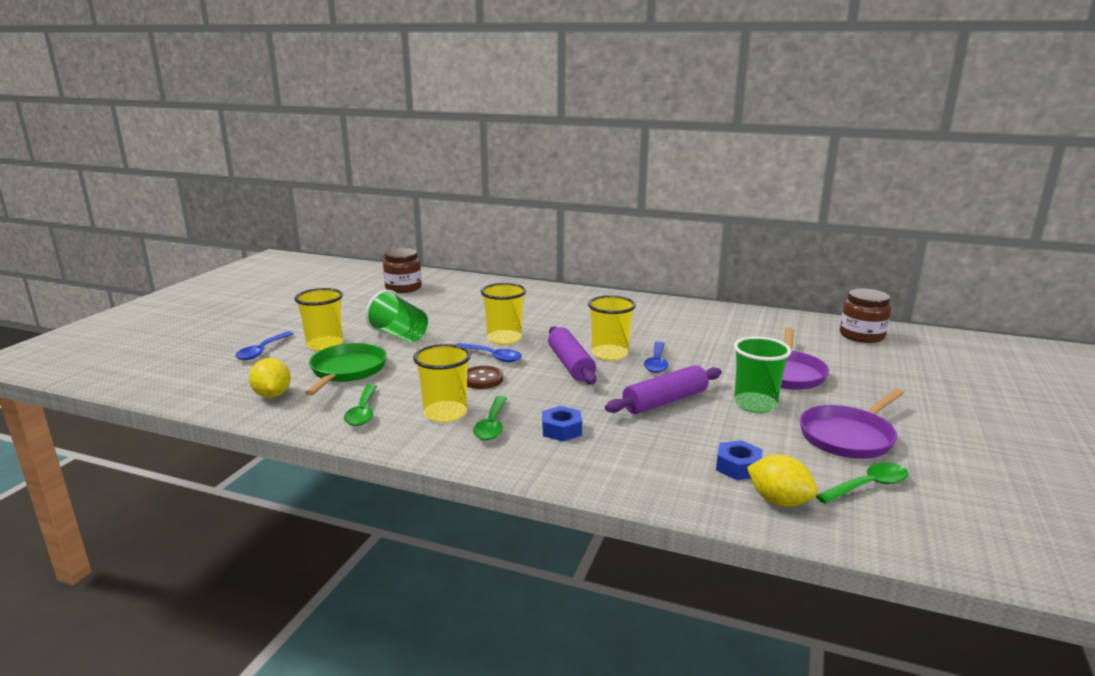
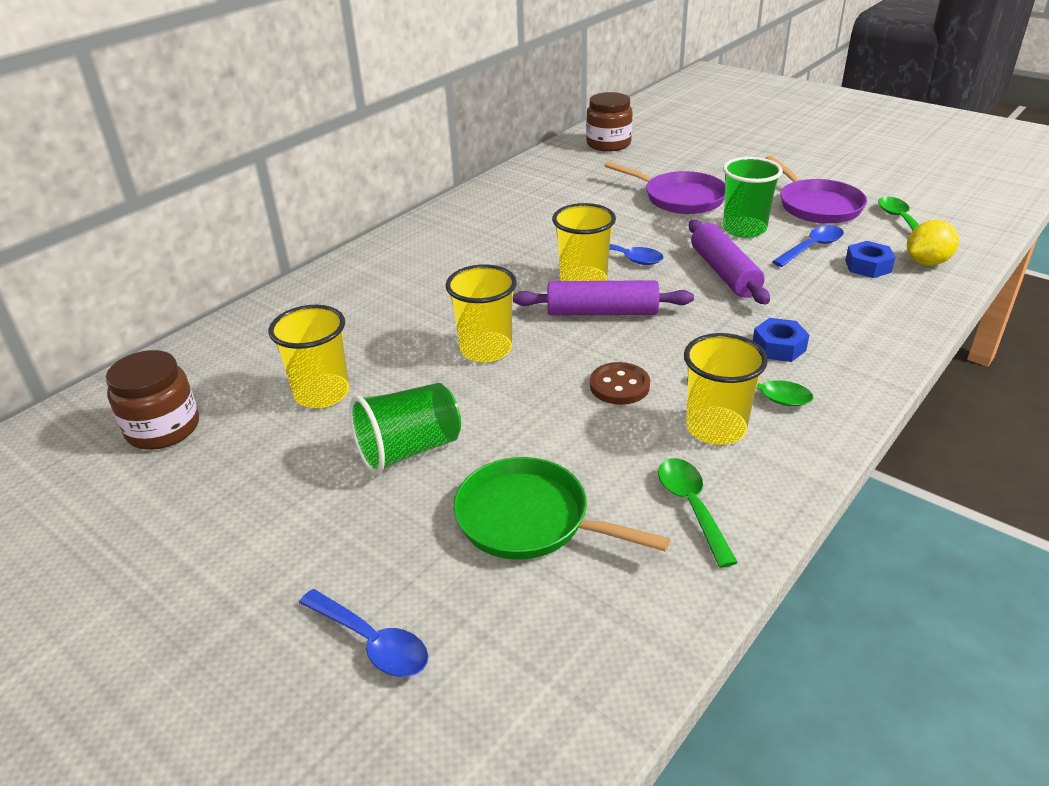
camera: 70 degrees left, 15 degrees up
yellow lemon [249,358,291,398] -> none
yellow cup [295,288,343,351] -> yellow cup moved to [269,305,349,408]
green spoon [344,384,377,426] -> green spoon turned 120 degrees counterclockwise [658,458,738,568]
blue spoon [455,343,522,362] -> blue spoon moved to [772,225,844,267]

